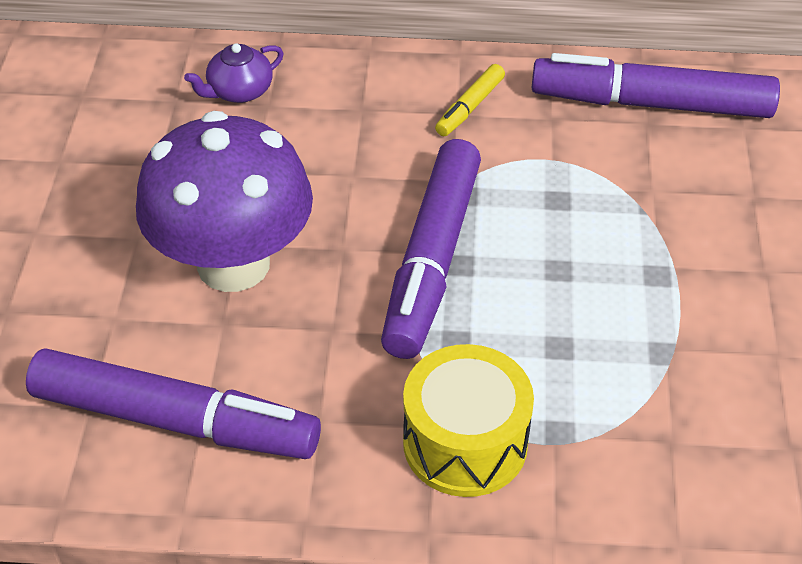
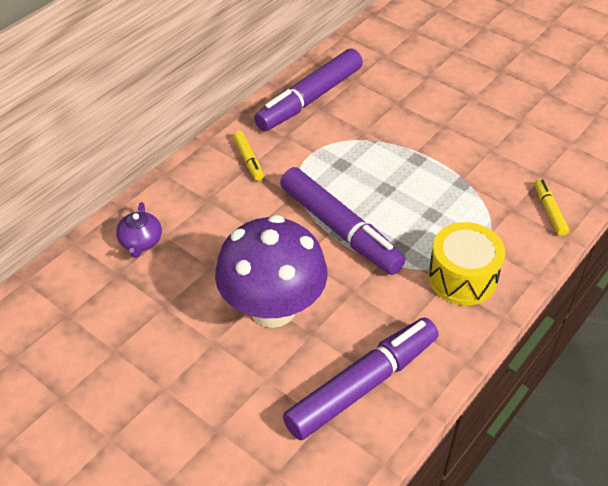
camera: 55 degrees left, 0 degrees up
none -> yellow marker [534,179,569,236]

